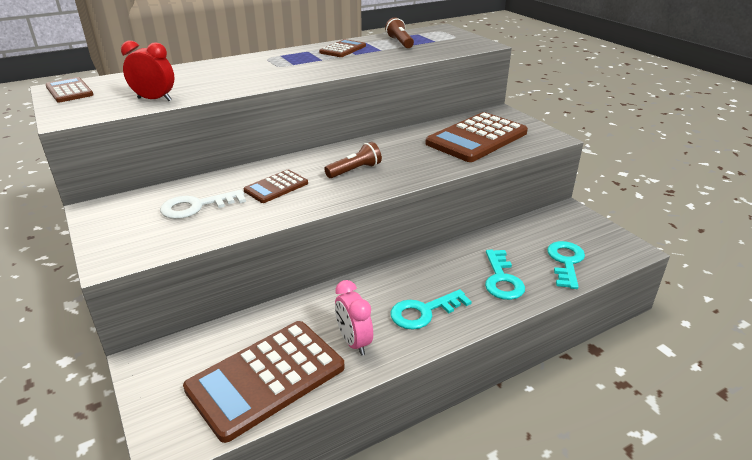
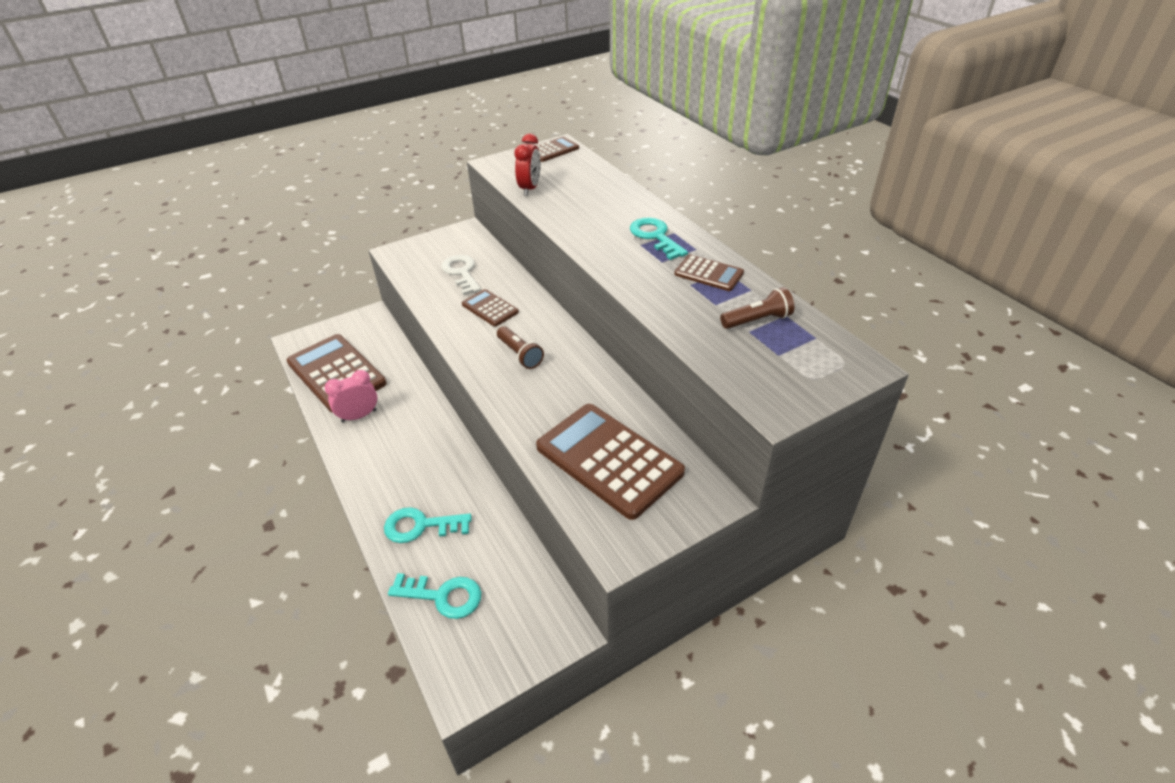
camera: 90 degrees right, 10 degrees up
turquoise key [390,289,472,330] -> turquoise key moved to [630,217,688,260]

